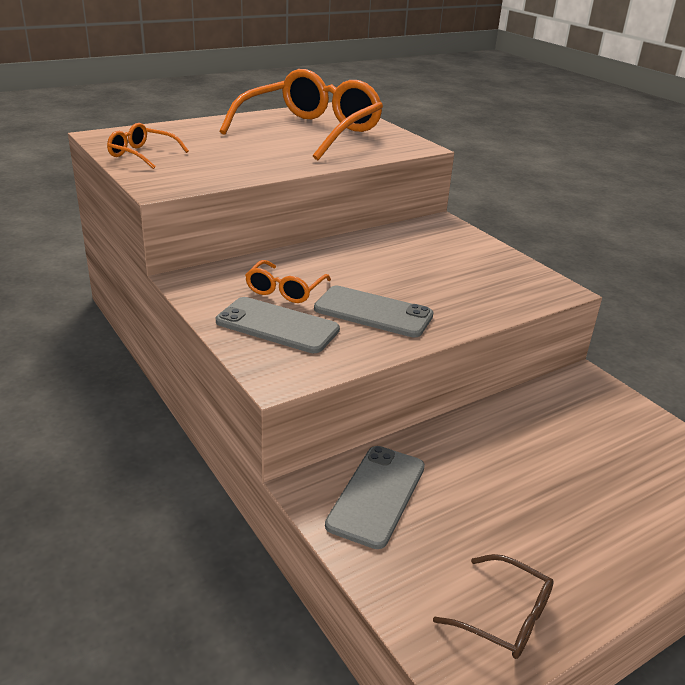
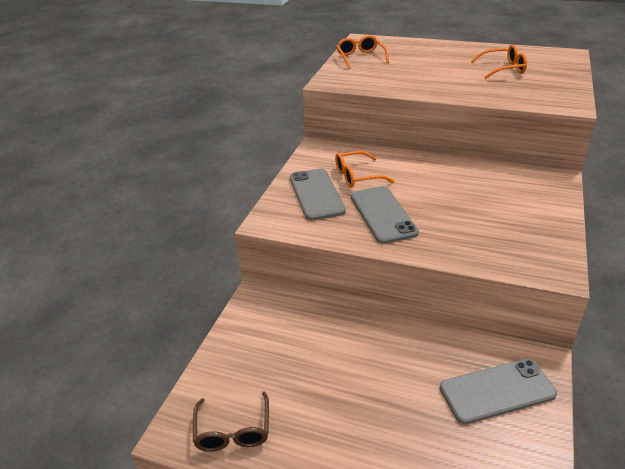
camera: 55 degrees right, 5 degrees up
orange glasses [220,69,383,160] -> orange glasses [471,45,527,79], size x0.45
grey phone [325,446,425,549] -> grey phone moved to [440,359,557,424]

